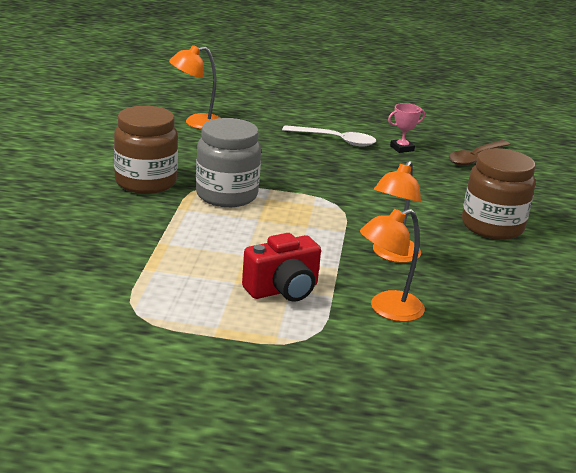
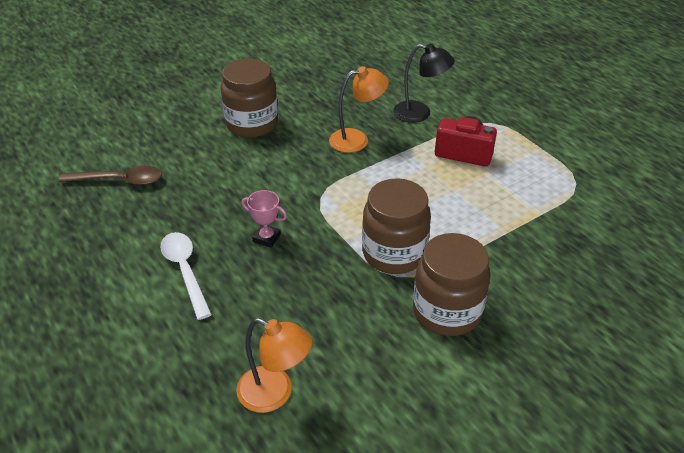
camera: 130 degrees left, 15 degrees up
grey jar [196,118,261,207] -> brown jar [362,178,431,274]
orange lamp [360,209,425,322] -> black lamp [393,43,455,123]
pink trophy [388,103,425,153] -> pink trophy moved to [242,190,287,248]

